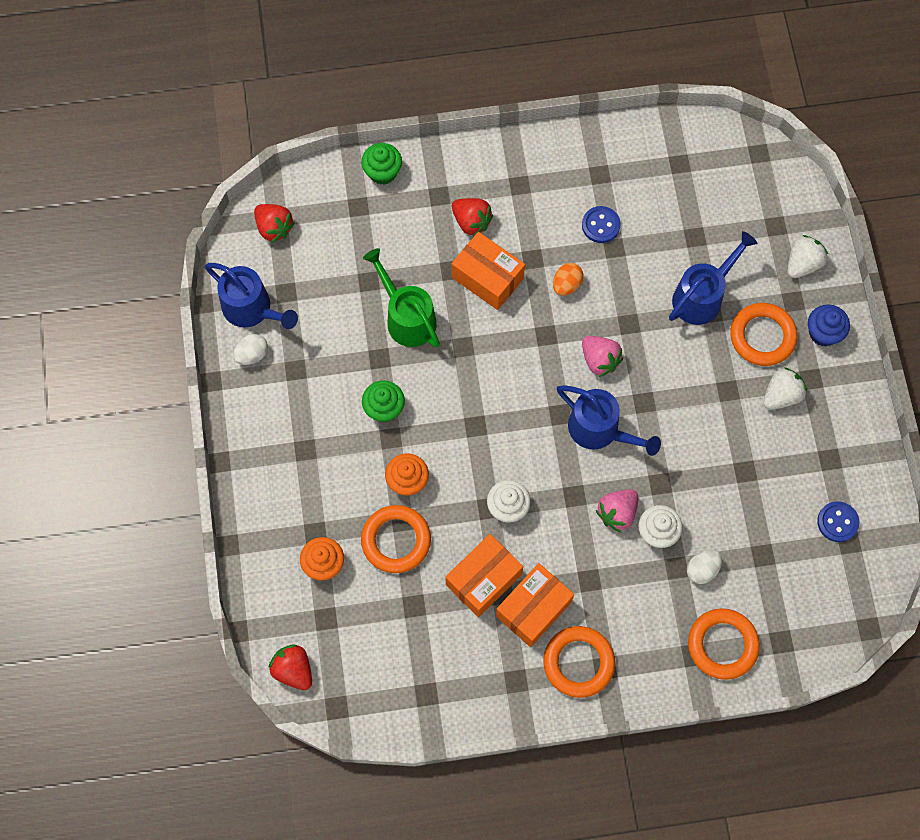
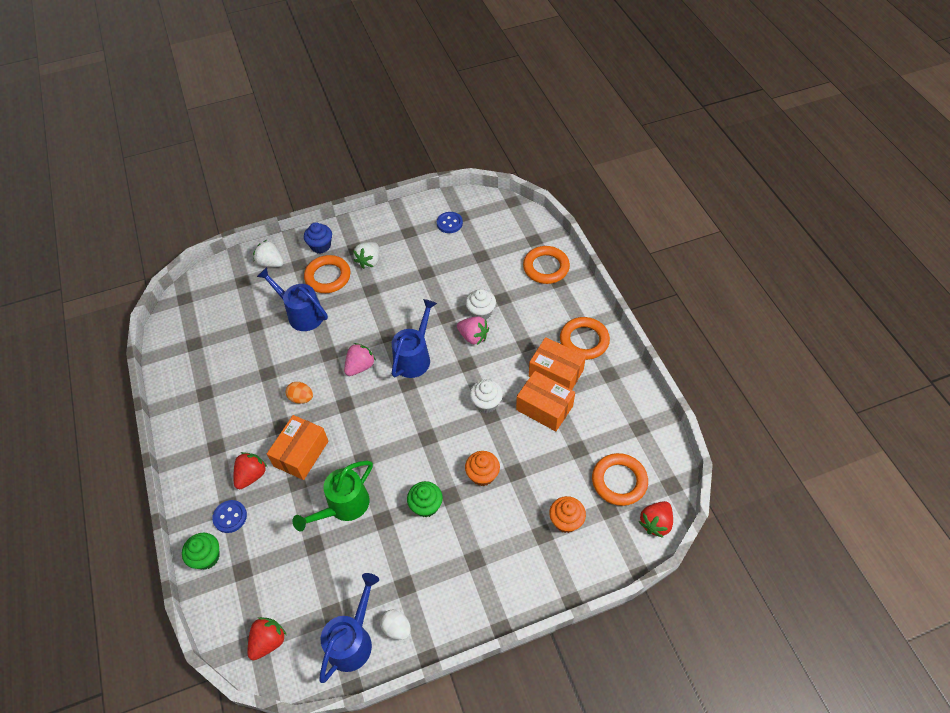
camera: 100 degrees left, 15 degrees down
orange ring [361,505,431,573] -> orange ring moved to [592,453,648,506]
blue button [582,206,621,243] -> blue button moved to [212,500,247,533]
white egg [687,550,722,584] -> none
white strawberry [763,367,807,410] -> white strawberry turned 105 degrees counterclockwise [353,242,379,269]

